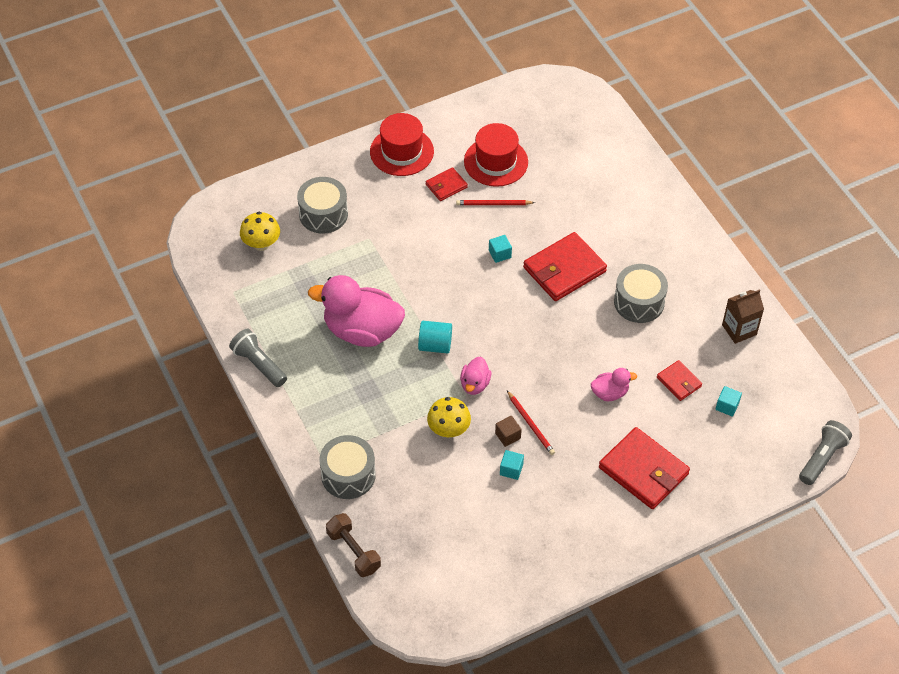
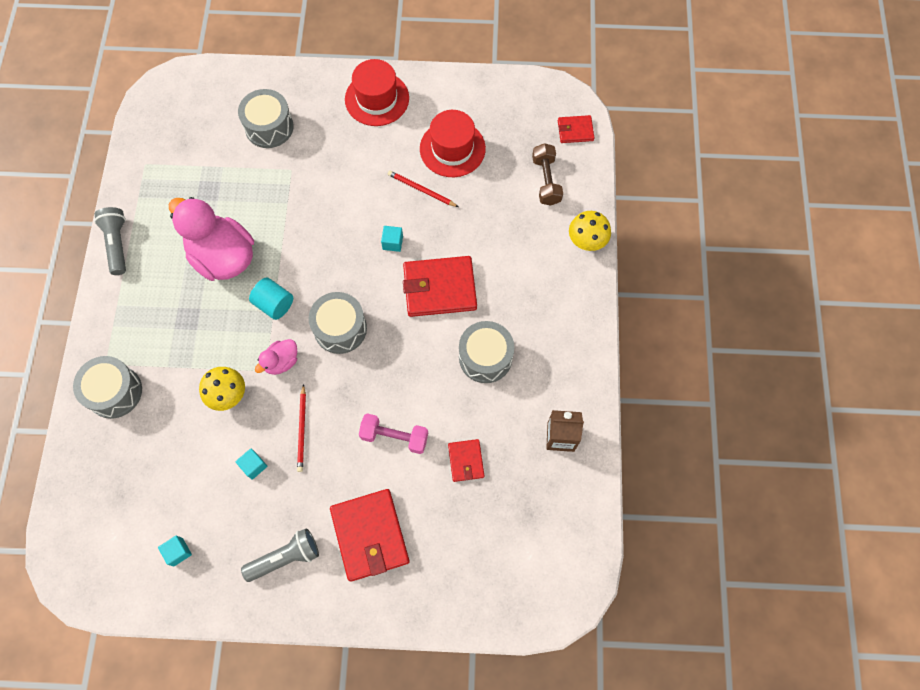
camera: 30 degrees right, 15 degrees up
yellow mushroom [240,212,280,251] -> yellow mushroom moved to [569,211,611,251]
brown dumbbell [326,513,381,577] -> brown dumbbell moved to [532,143,563,206]
red wallet [426,167,468,201] -> red wallet moved to [558,115,594,143]
brown cube [495,416,522,447] -> none
pink duck [591,368,637,401] -> pink dumbbell [359,413,428,454]
turquoise cube [716,386,742,417] -> turquoise cube moved to [158,536,192,566]
grey flashlight [799,420,852,485] -> grey flashlight moved to [241,528,319,582]
none -> grey drum [309,292,367,354]

